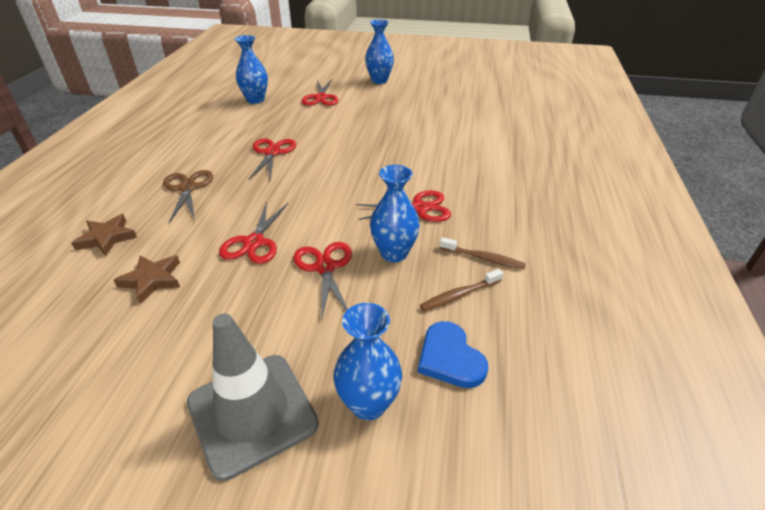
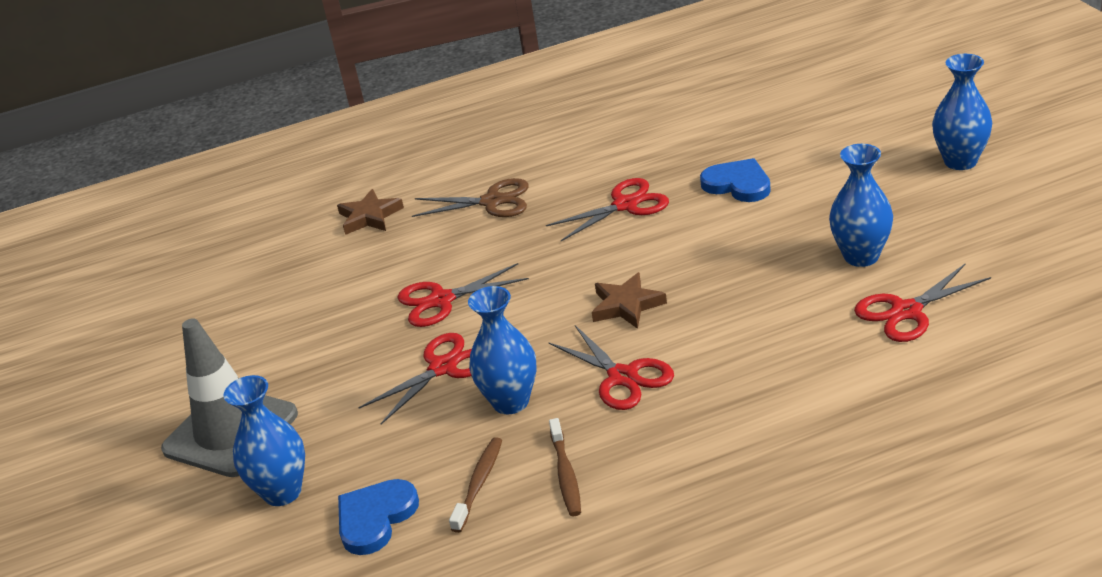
camera: 65 degrees right, 5 degrees down
brown star [114,255,180,304] -> brown star moved to [592,272,667,329]
brown scissors [163,170,213,223] -> brown scissors turned 45 degrees clockwise [412,178,528,217]
blue vase [235,35,268,104] -> blue vase moved to [829,144,893,267]
red scissors [301,79,338,106] -> red scissors moved to [854,263,991,342]
brown toothbrush [420,269,503,311] -> brown toothbrush turned 75 degrees clockwise [449,437,502,533]
none -> blue heart [700,158,771,202]

